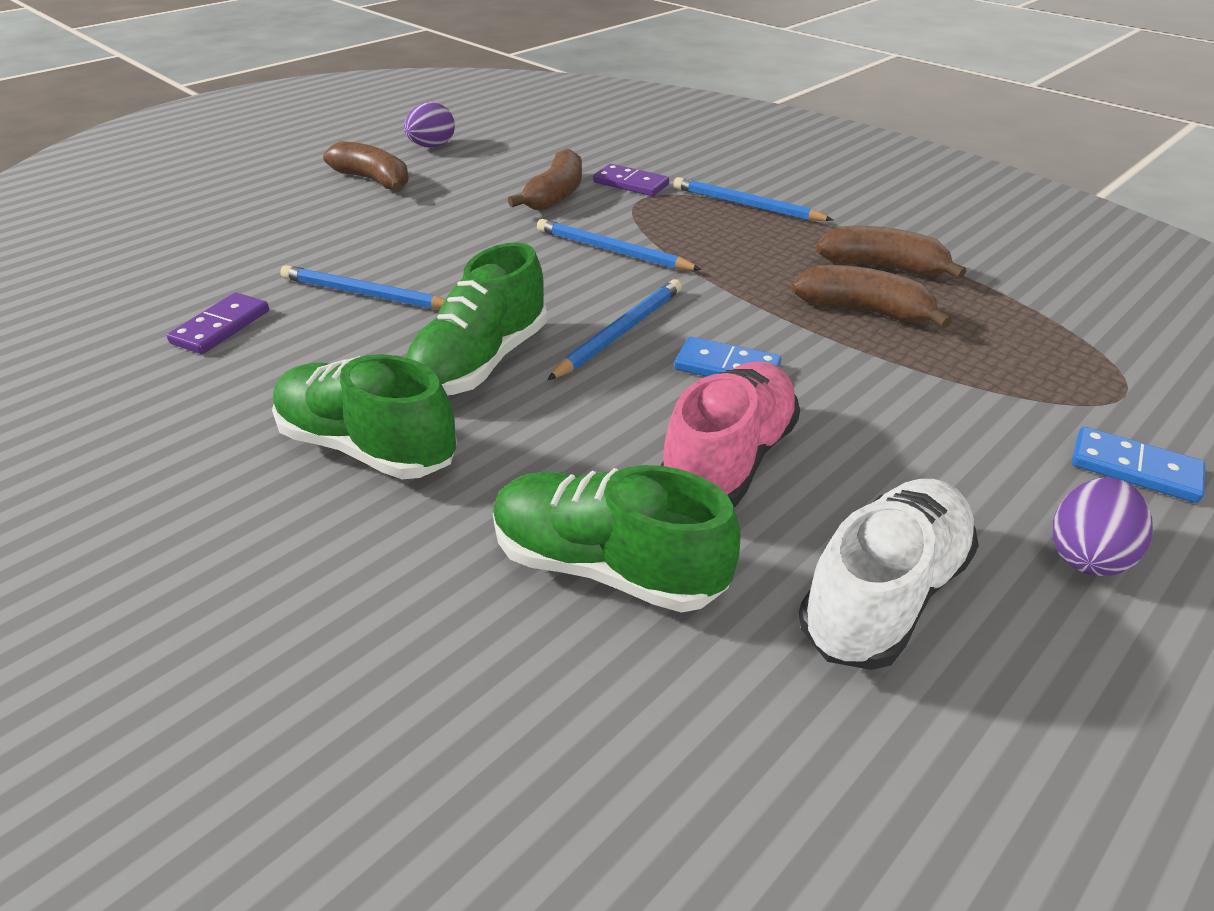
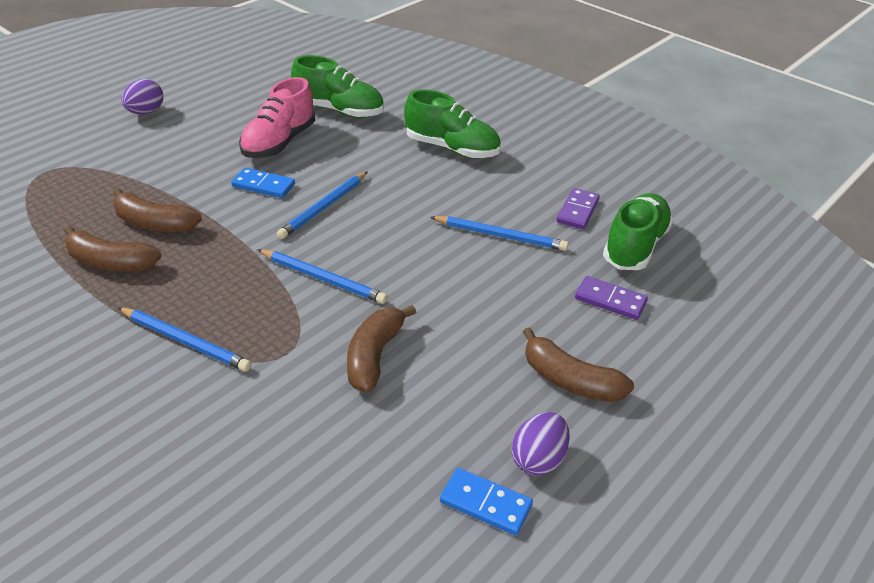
camera: 175 degrees right, 0 degrees up
green shoe [406,242,547,395] -> green shoe moved to [603,193,673,270]
purple domino [593,164,669,196] -> purple domino moved to [575,276,648,320]
white shoe [798,479,979,670] -> none
blue domino [1072,427,1205,503] -> blue domino moved to [440,468,533,536]

